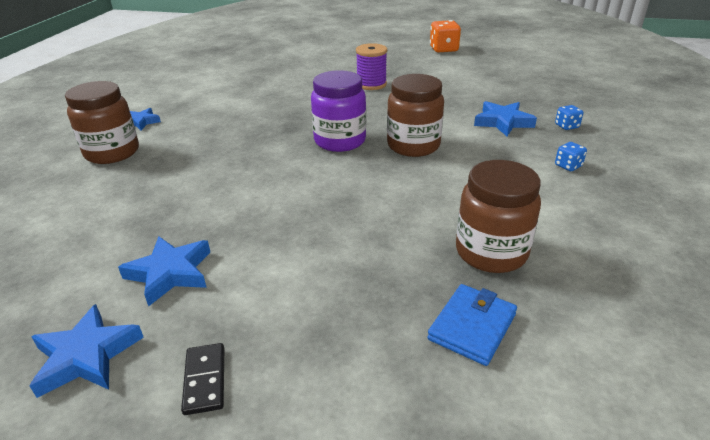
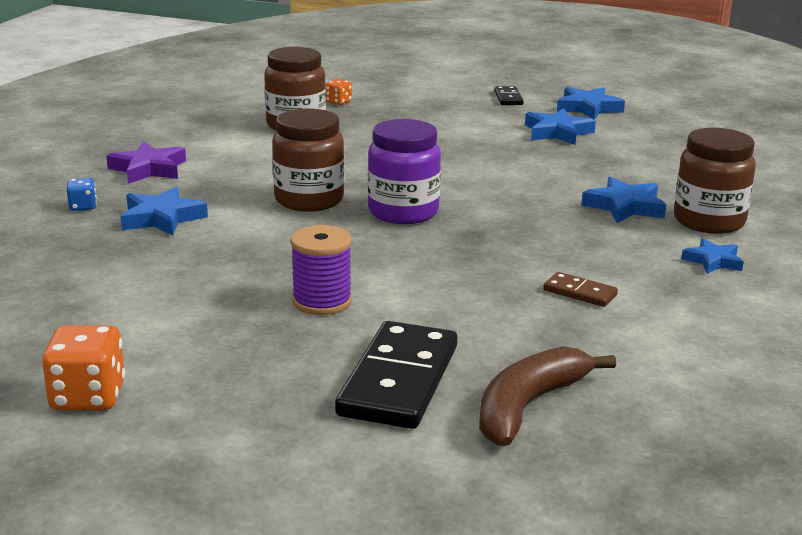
camera: 175 degrees left, 10 degrees down
blue wallet [427,284,517,366] -> orange dice [325,79,352,105]
blue dice [555,142,587,171] -> purple star [106,142,186,184]
none -> black domino [335,321,457,429]
none -> brown banana [479,346,616,446]
none -> brown domino [543,272,618,307]
none -> blue star [581,177,666,223]

